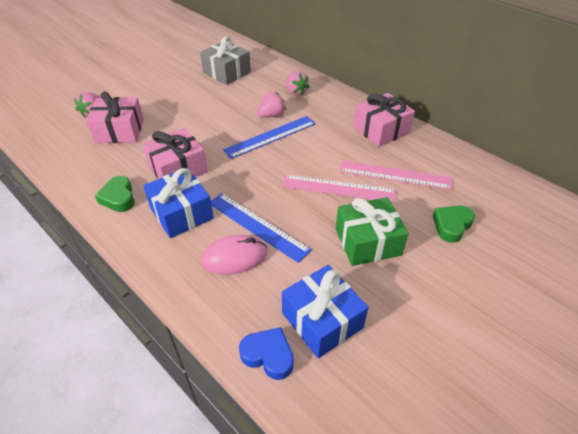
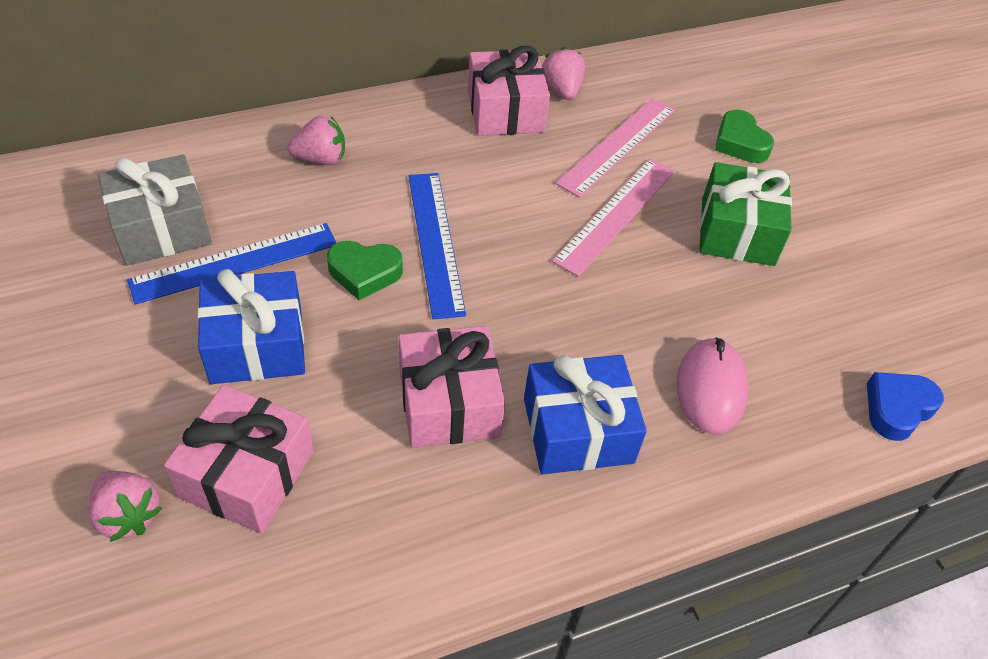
camera: 70 degrees left, 5 degrees up
green heart [95,176,135,212] -> green heart moved to [327,241,403,300]
blue ruler [211,193,311,263] -> blue ruler moved to [127,223,337,305]
pink strawberry [257,92,286,118] -> pink strawberry moved to [542,47,585,100]
blue gift [282,265,368,358] -> blue gift moved to [197,269,305,384]

